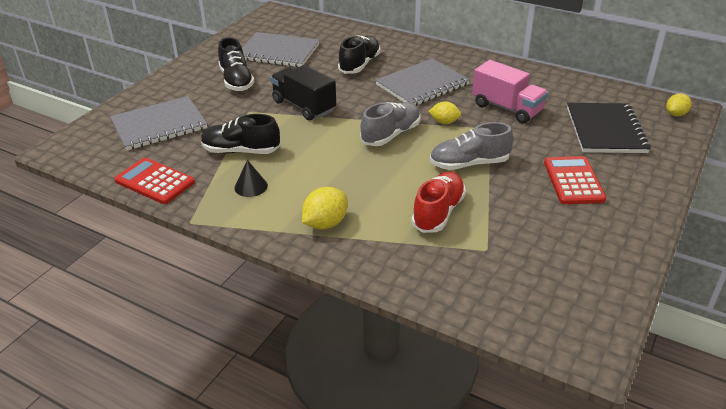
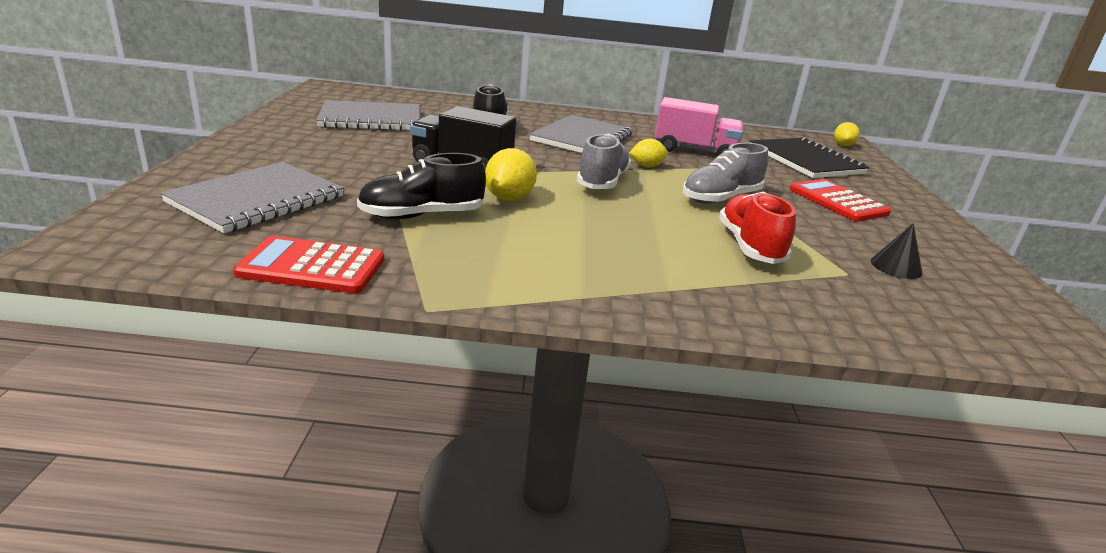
camera: 30 degrees left, 10 degrees down
black shoe [218,37,255,91] -> none
black cone [234,160,268,197] -> black cone moved to [871,223,923,279]
yellow lemon [302,187,347,230] -> yellow lemon moved to [485,148,537,201]

